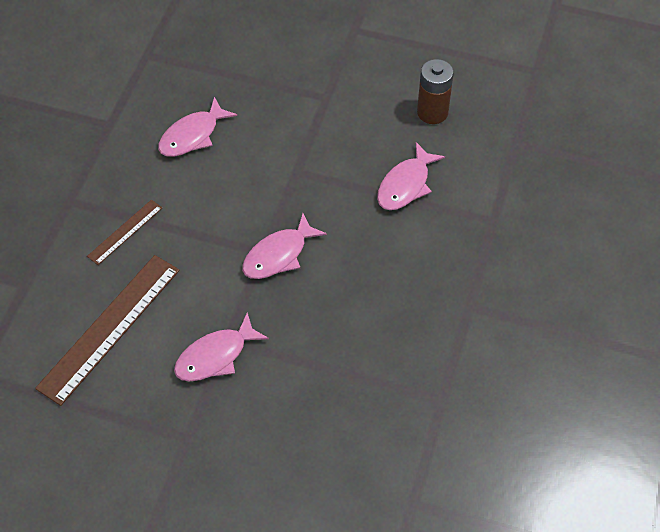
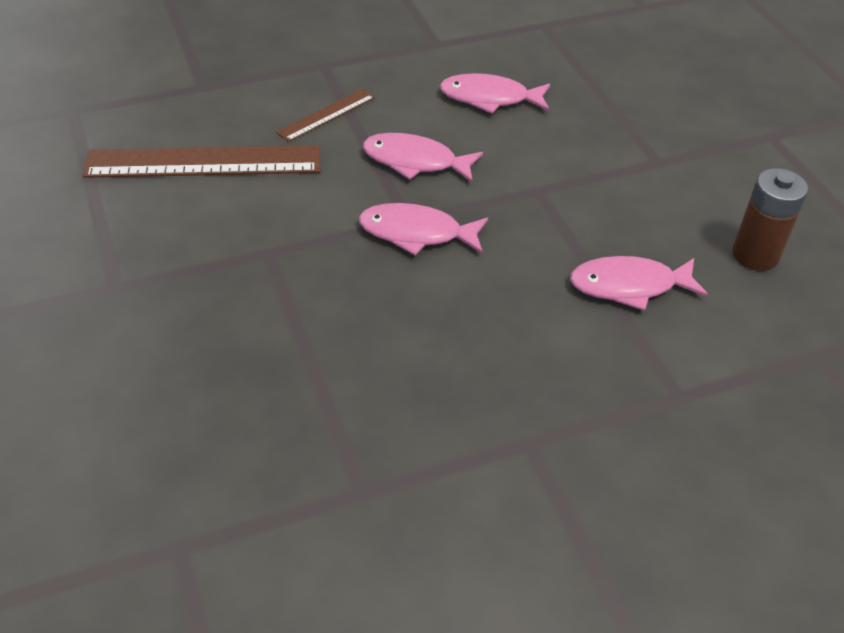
camera: 50 degrees right, 10 degrees down
brown ruler [87,200,162,265] -> brown ruler turned 45 degrees counterclockwise [276,89,375,142]
pink fish [174,313,269,381] -> pink fish moved to [363,133,483,182]

